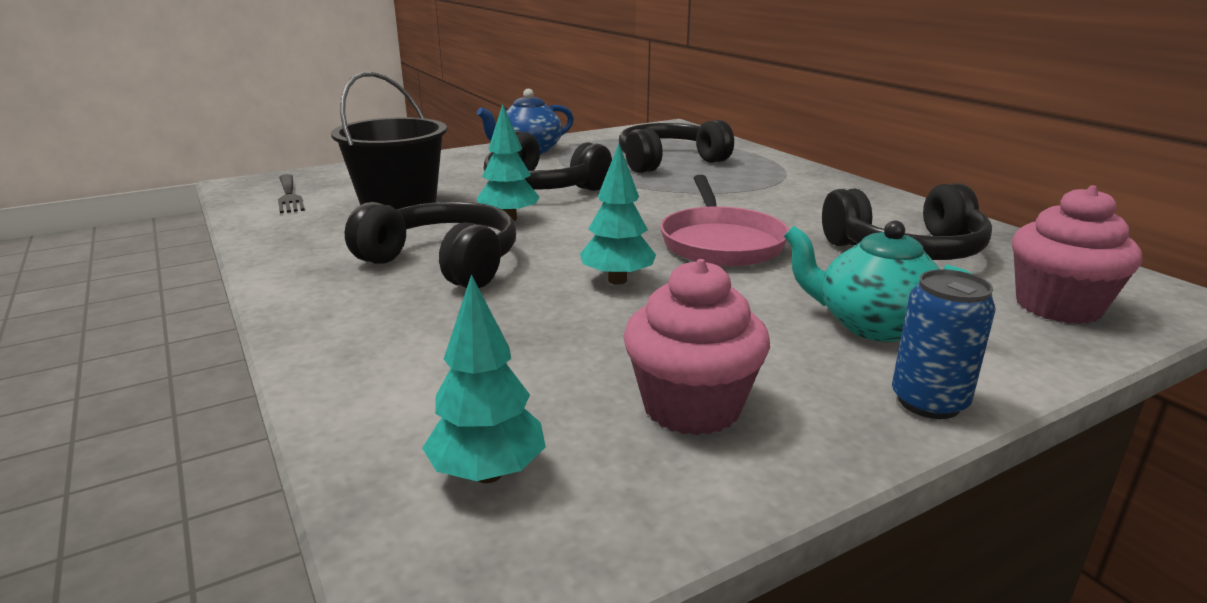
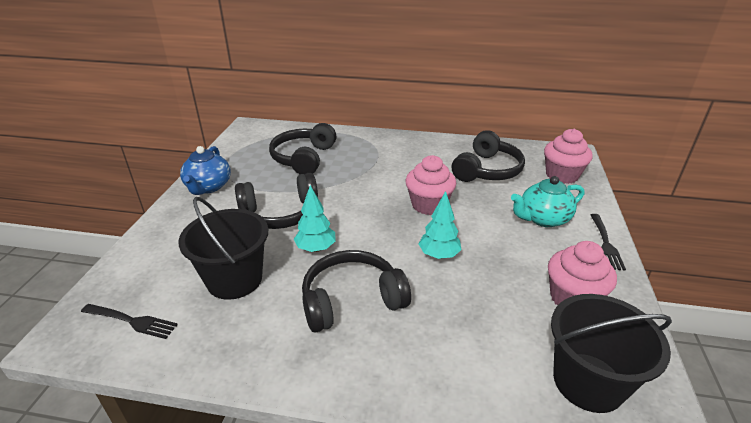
camera: 50 degrees left, 10 degrees up
turquoise tree [422,274,546,483] -> black bucket [551,294,672,413]
pink pan [660,175,789,267] -> pink cupcake [405,155,456,215]
blue can [892,269,996,419] -> black fork [590,214,626,271]

